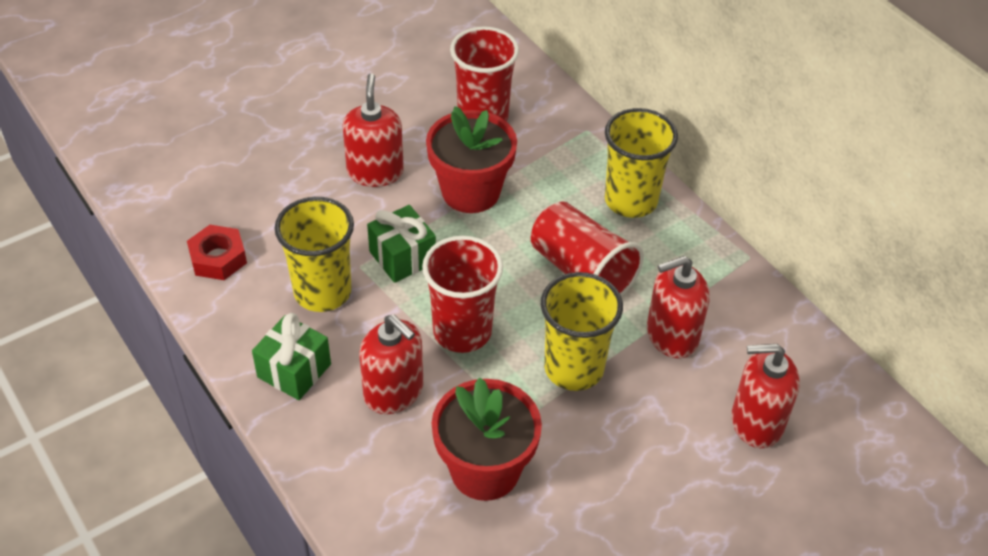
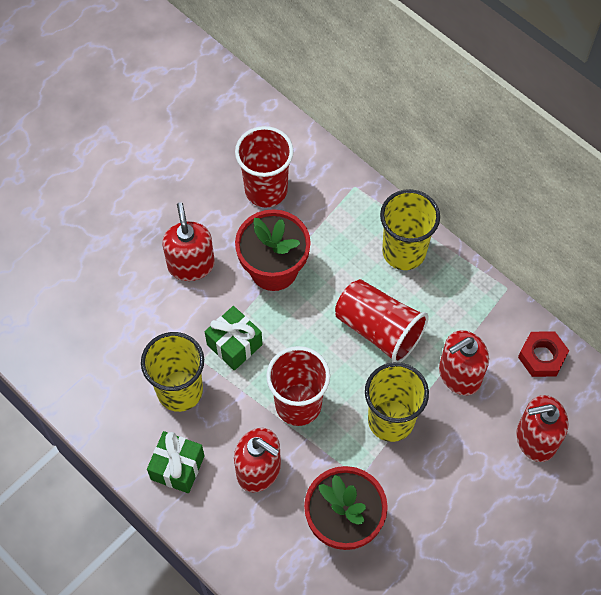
camera: 10 degrees left, 15 degrees up
red nut [187,225,247,280] -> red nut moved to [518,331,569,377]

